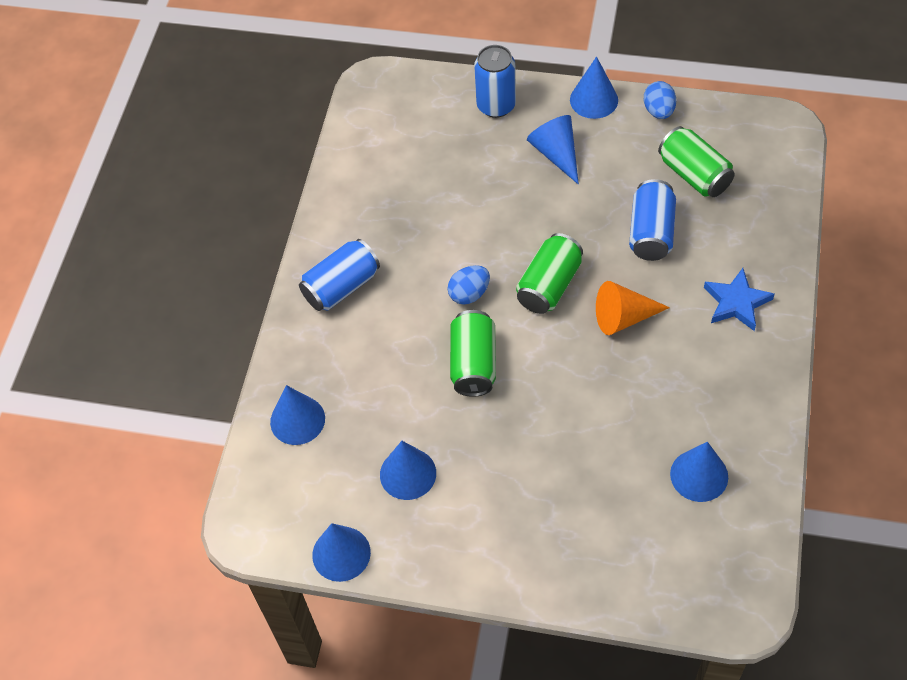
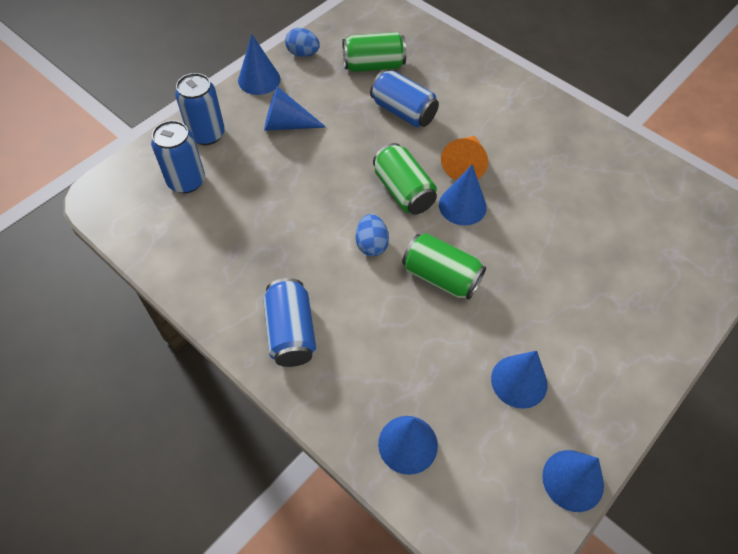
camera: 65 degrees left, 0 degrees up
blue cone [670,442,728,502] -> blue cone moved to [439,165,487,226]
blue star [704,268,774,331] -> none
none -> blue can [151,120,205,193]

